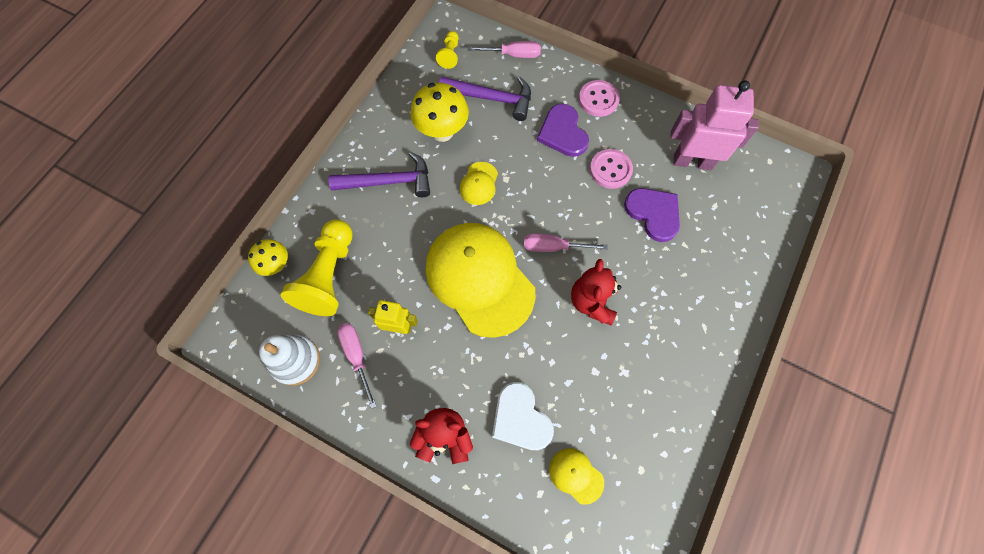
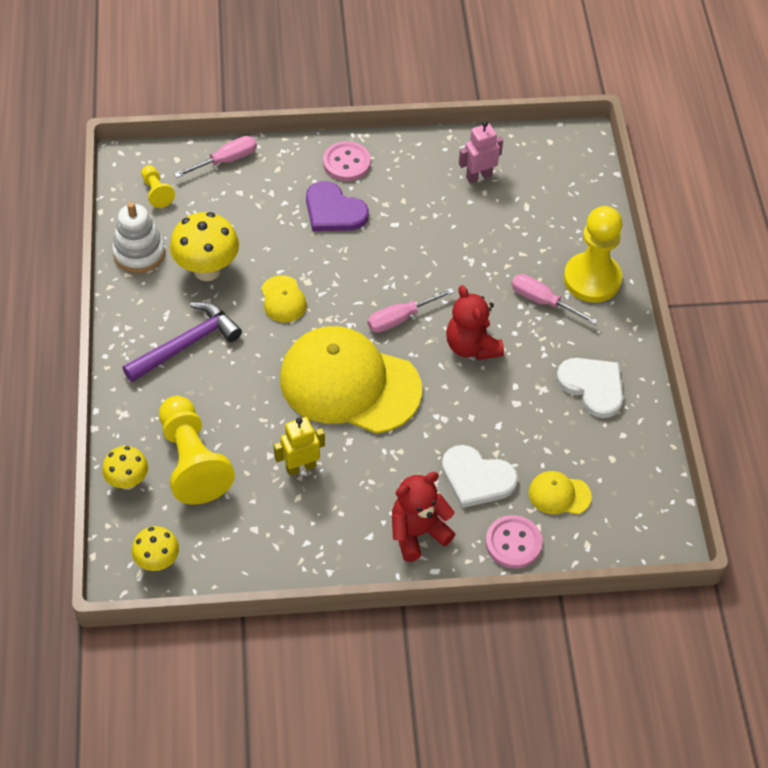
camera: 35 degrees left, 15 degrees down
white stacking toy [259,335,320,386] -> white stacking toy moved to [112,202,165,273]
pink screwdriver [337,323,377,409] -> pink screwdriver moved to [511,274,598,324]
purple hammer [439,77,531,121] -> none
pink button [590,149,633,189] -> pink button moved to [486,515,542,568]
purple heart [624,188,680,242] -> none
pink robot [670,80,759,170] -> pink robot [459,121,503,183], size x0.58
none -> yellow mushroom [132,526,179,571]
none -> white heart [556,358,623,418]
none -> yellow pawn [564,206,623,302]

